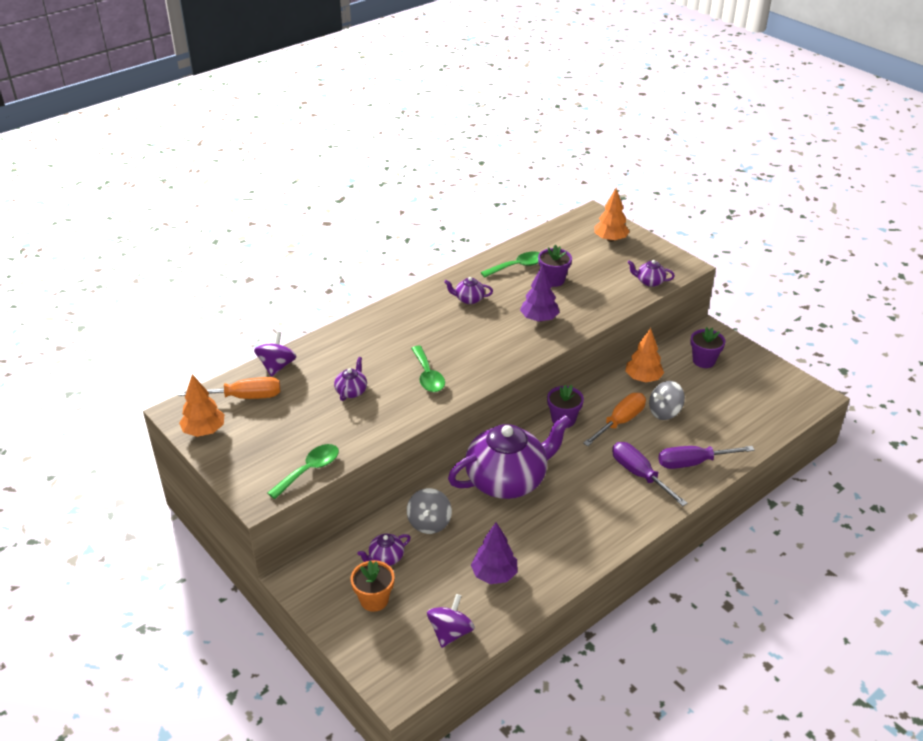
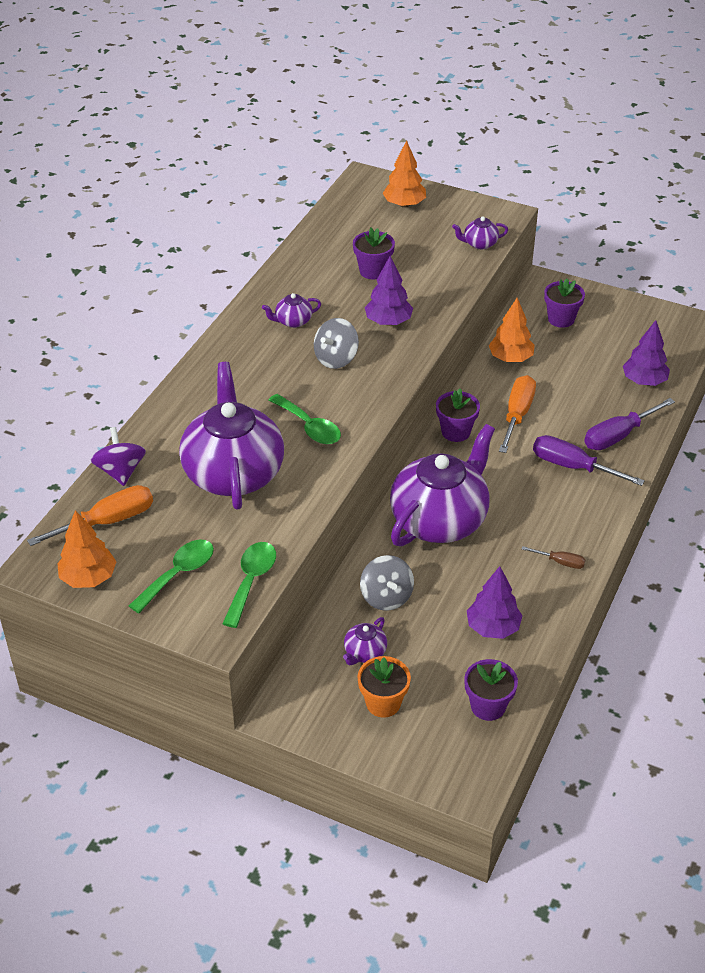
camera: 25 degrees left, 5 degrees up
purple teapot [334,357,367,401] -> purple teapot [179,362,284,510], size x2.47
purple spinning top [427,594,475,648] -> purple flower pot [464,659,518,721]
green spoon [481,251,540,278] -> green spoon moved to [129,540,214,613]
grey spinning top [649,381,685,420] -> grey spinning top moved to [314,318,359,369]
none -> brown screwdriver [522,546,585,569]
none -> purple tree [623,320,670,386]

